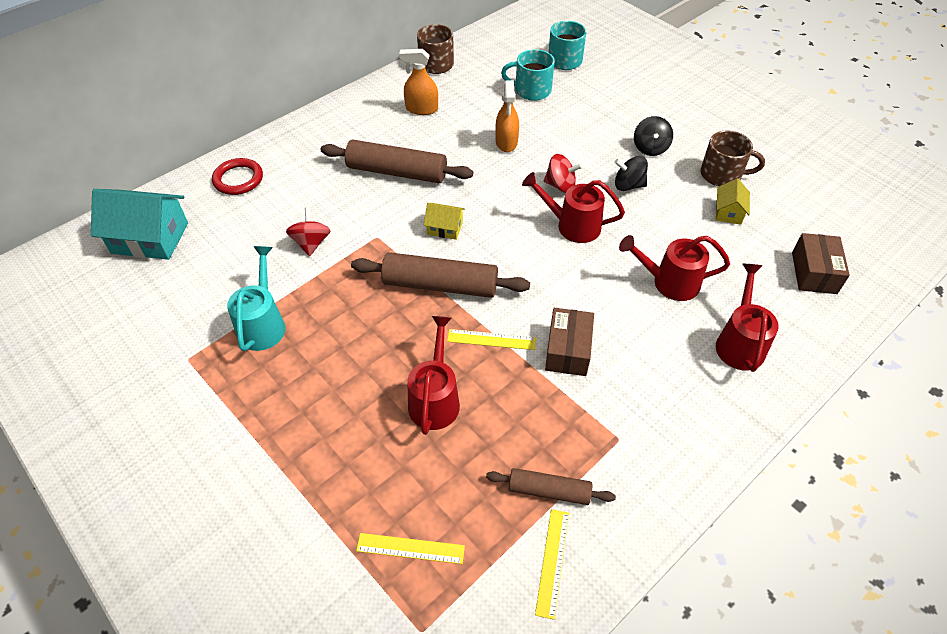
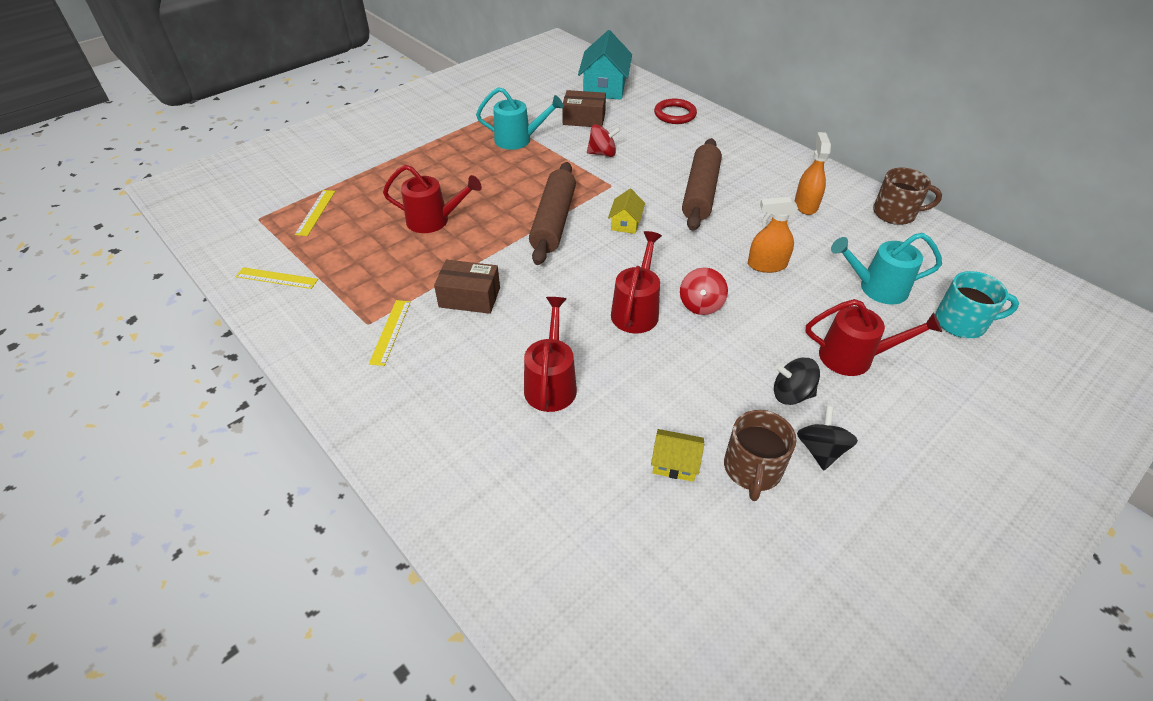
camera: 90 degrees right, 5 degrees down
yellow ruler [447,329,536,350] -> yellow ruler moved to [369,300,411,366]
brown rolling pin [486,468,616,505] -> none
turquoise mug [501,49,555,101] -> turquoise watering can [831,233,942,305]
black spinning top [614,156,648,191] -> black spinning top moved to [797,406,858,470]
red watering can [716,264,779,372] -> red watering can moved to [805,299,942,376]
brown box [792,233,850,294] -> brown box moved to [562,90,606,127]

